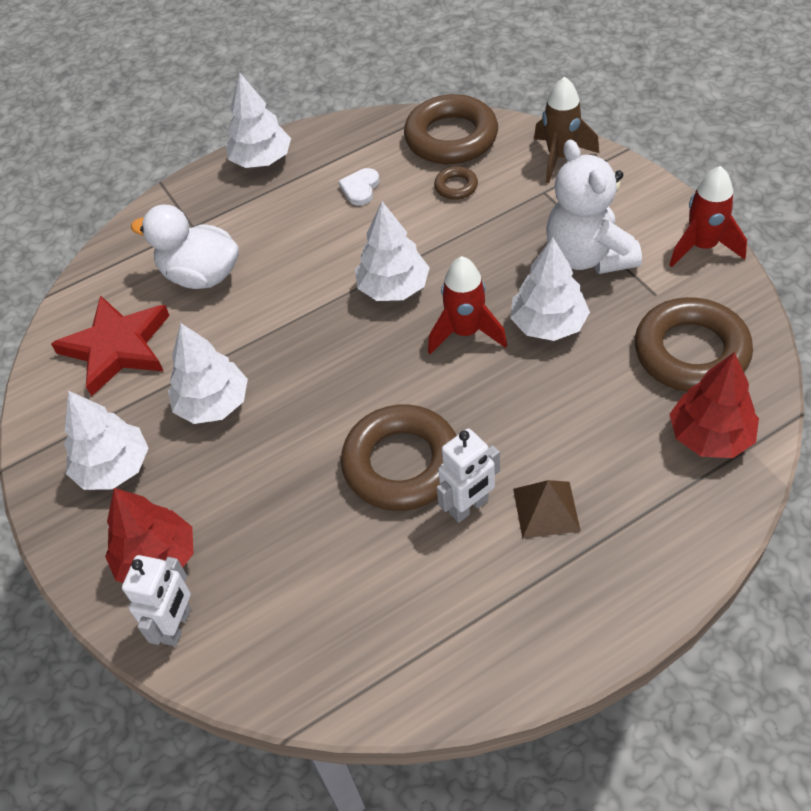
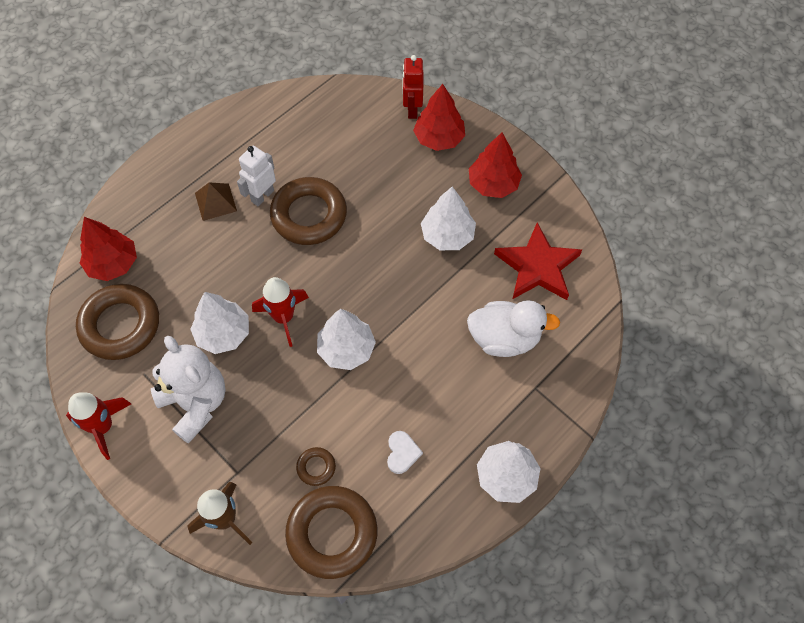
camera: 160 degrees right, 10 degrees up
white tree [64,391,149,490] -> red tree [469,132,522,198]
white robot [122,555,191,646] -> red robot [402,55,423,119]

